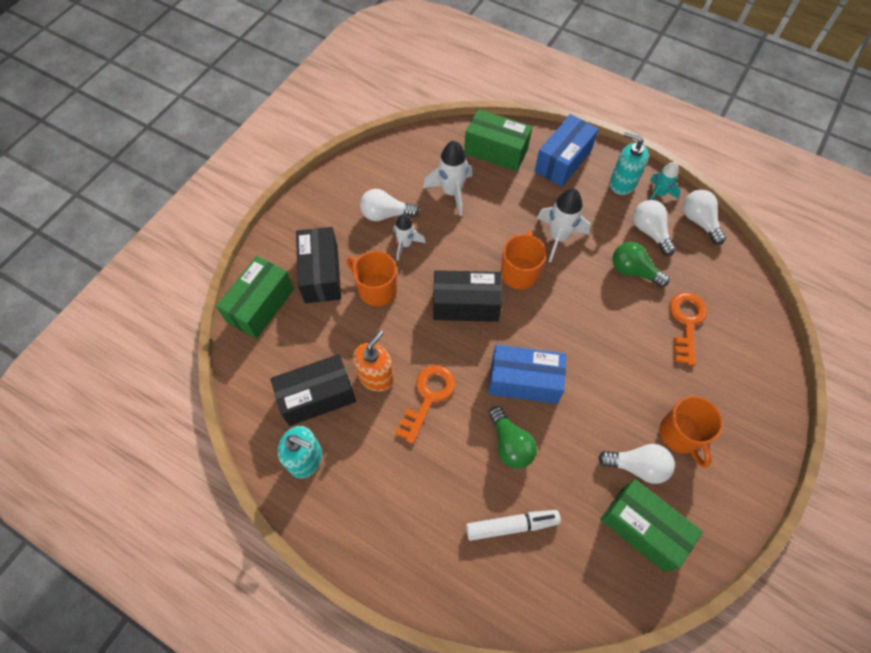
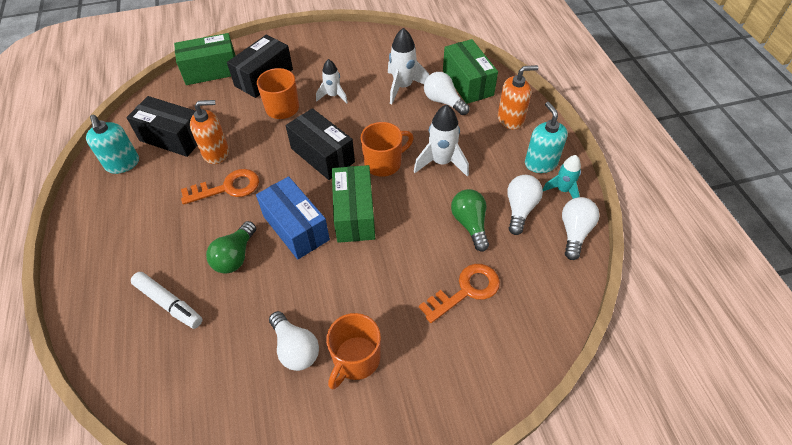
camera: 45 degrees right, 10 degrees down
white light bulb [360,189,419,221] -> white light bulb moved to [424,72,470,115]
blue box [535,114,599,187] -> orange soap dispenser [498,65,538,130]
green box [600,479,703,572] -> green box moved to [332,165,375,243]

